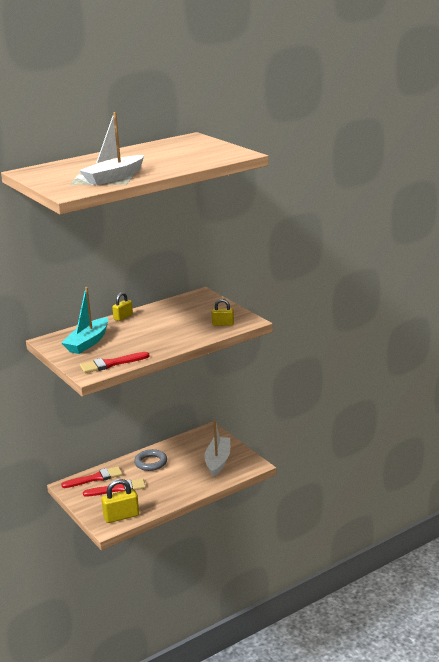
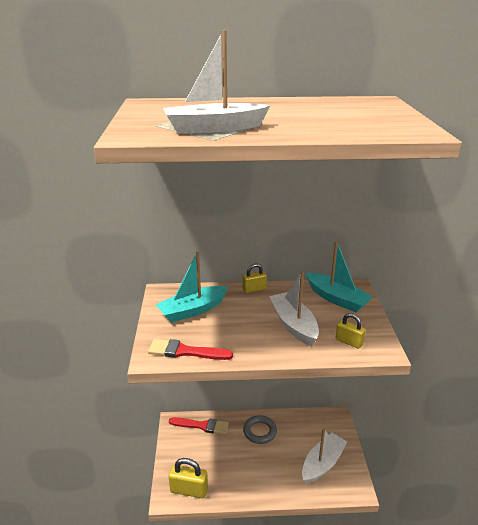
camera: 30 degrees right, 5 degrees up
red brush [83,478,146,497] -> none
none -> white boat [269,271,319,346]
none -> turquoise boat [306,241,373,312]

